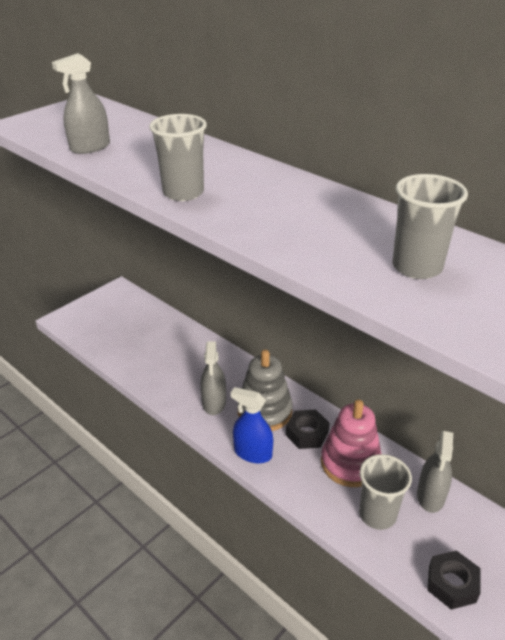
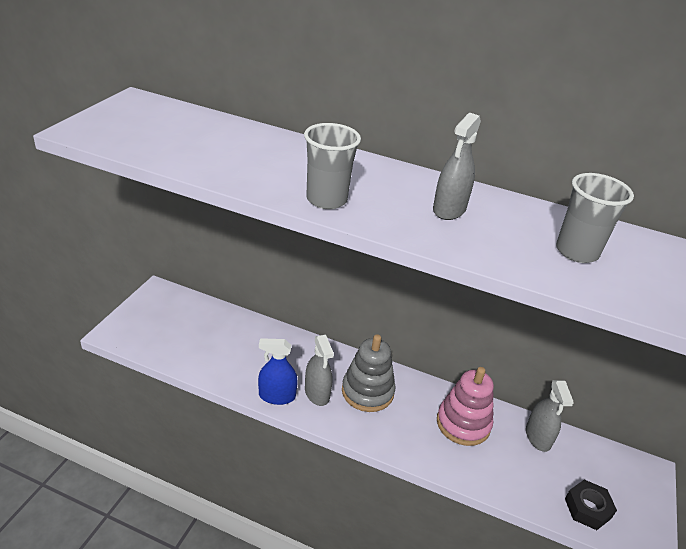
camera: 25 degrees left, 0 degrees up
grey spray bottle [52,53,110,154] -> grey spray bottle moved to [433,113,481,220]
blue spray bottle [231,387,273,463] -> blue spray bottle moved to [258,338,298,405]
black nut [286,410,329,449] -> none
grey cup [359,454,412,530] -> none

